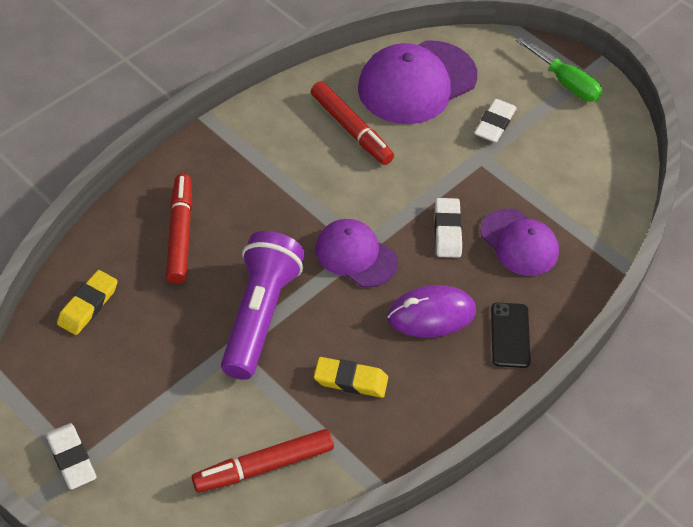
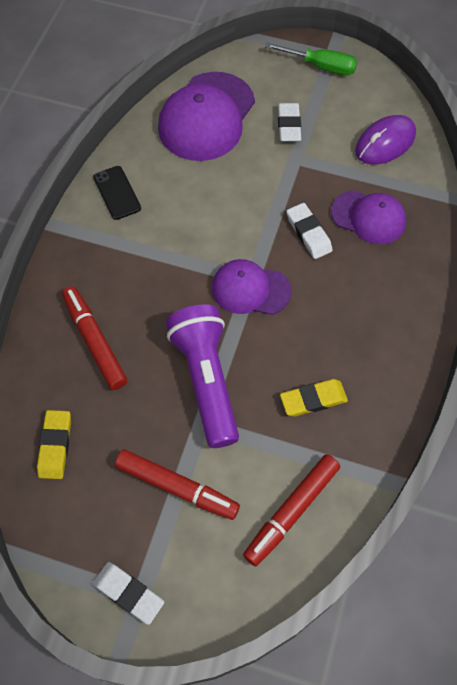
camera: 25 degrees left, 10 degrees up
red marker [311,81,394,165] -> red marker moved to [115,449,240,520]
purple mouse [388,285,476,338] -> purple mouse moved to [355,115,416,165]
black phone [491,302,531,368] -> black phone moved to [93,166,141,220]

